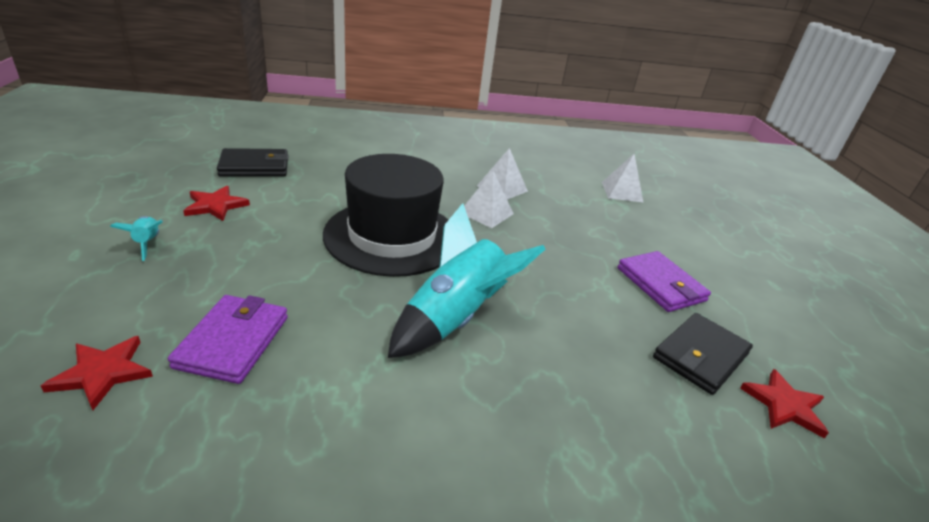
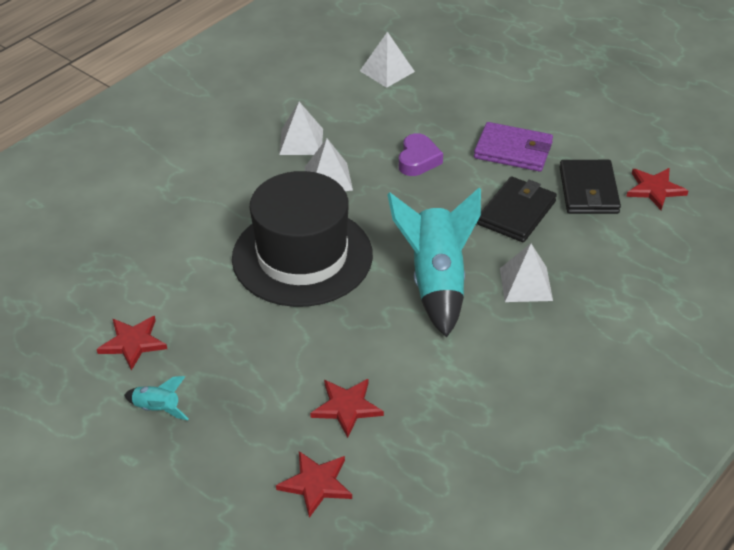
camera: 40 degrees left, 10 degrees up
purple wallet [168,295,288,384] -> red star [310,379,384,438]
black wallet [217,148,289,176] -> black wallet moved to [477,177,557,242]
none -> purple heart [399,133,443,176]
none -> white pyramid [500,243,553,302]

